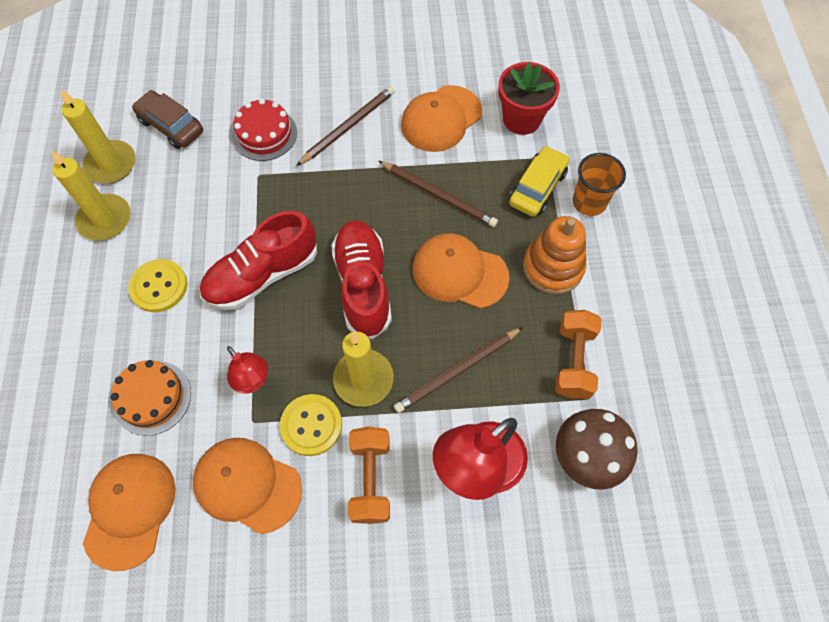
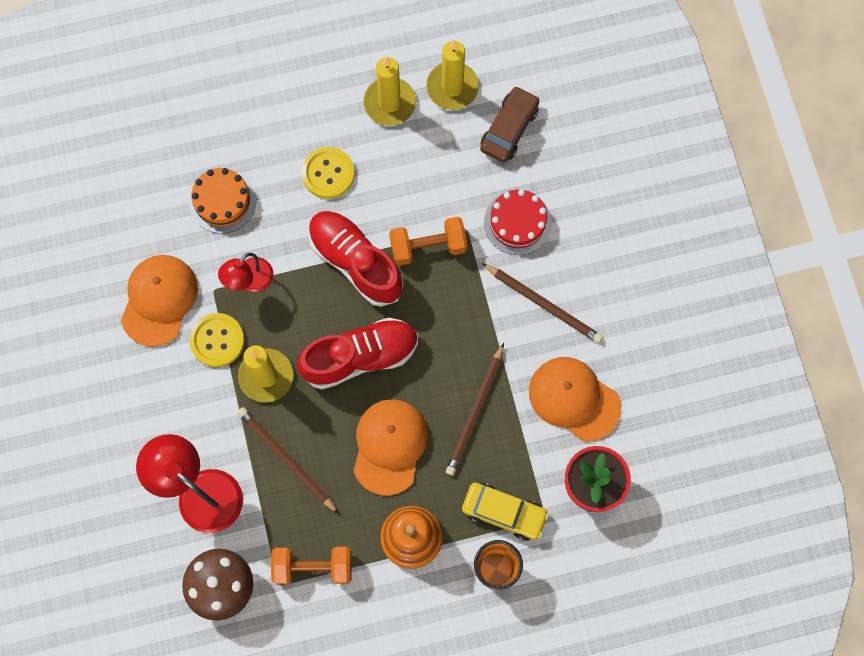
camera: 80 degrees right, 10 degrees up
orange cap [83,454,176,571] -> none
orange dumbbell [348,427,390,524] -> orange dumbbell moved to [389,217,467,266]

